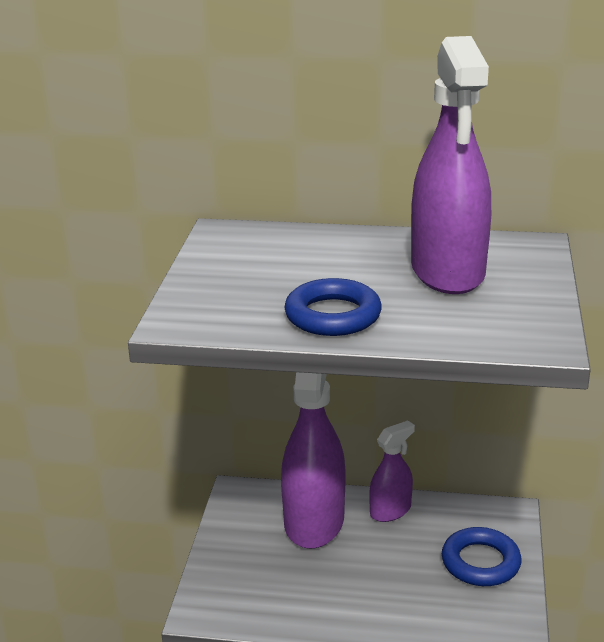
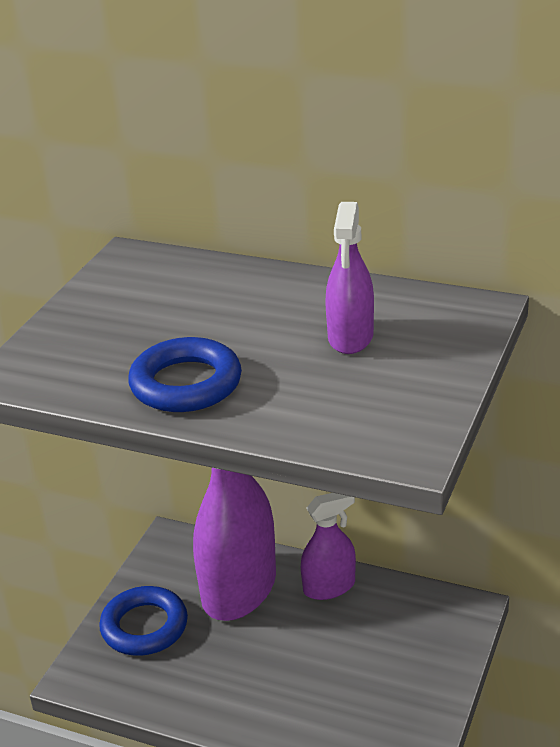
camera: 15 degrees right, 5 degrees up
purple spray bottle [411,36,491,294] -> purple spray bottle [325,202,374,354], size x0.52
blue ring [442,527,521,586] -> blue ring moved to [99,586,188,656]

